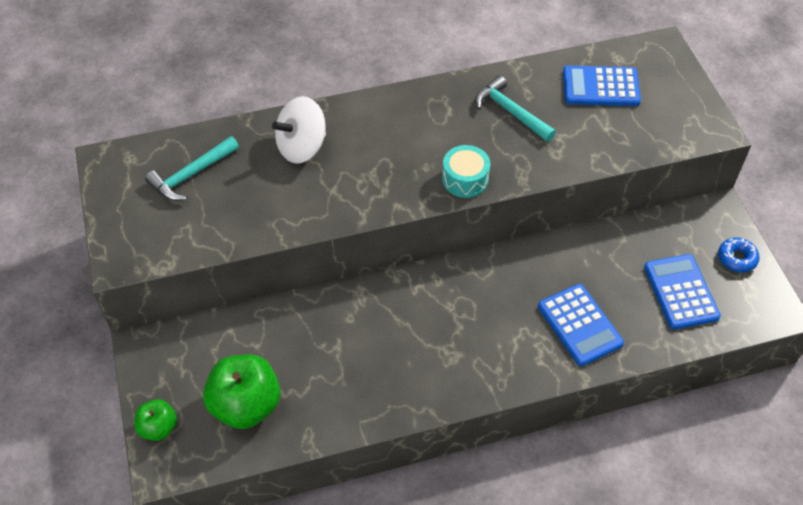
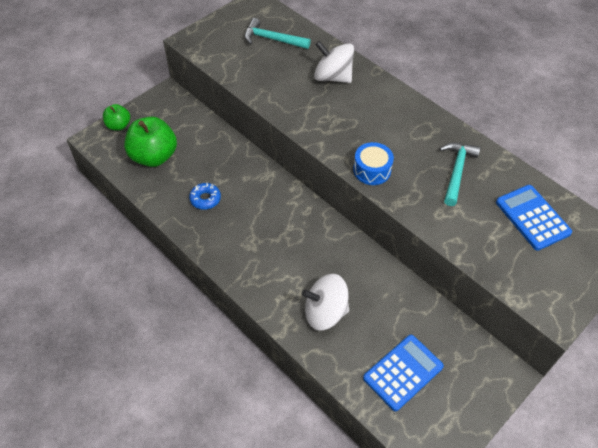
camera: 60 degrees right, 0 degrees up
turquoise drum [442,145,491,198] -> blue drum [353,142,394,185]
blue calculator [538,284,624,366] -> white spinning top [302,274,349,331]
blue donut [718,238,760,272] -> blue donut moved to [189,182,221,210]

